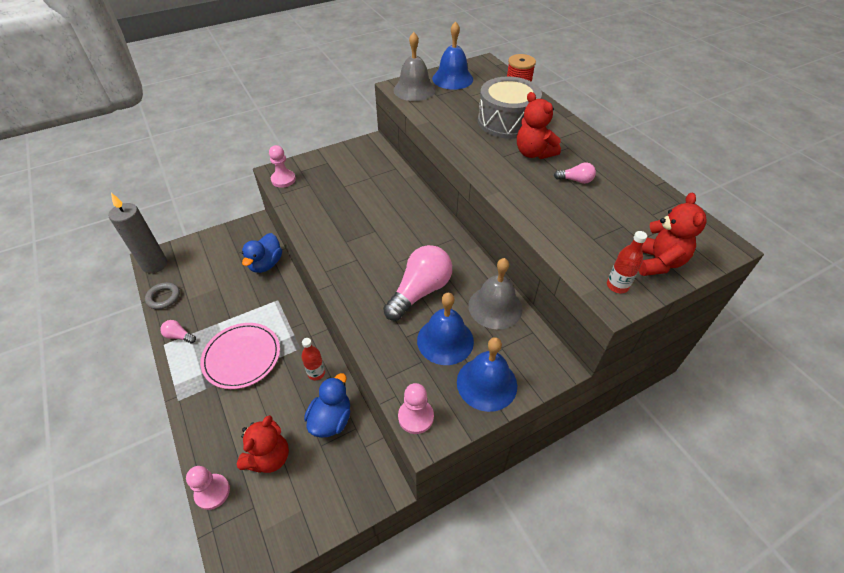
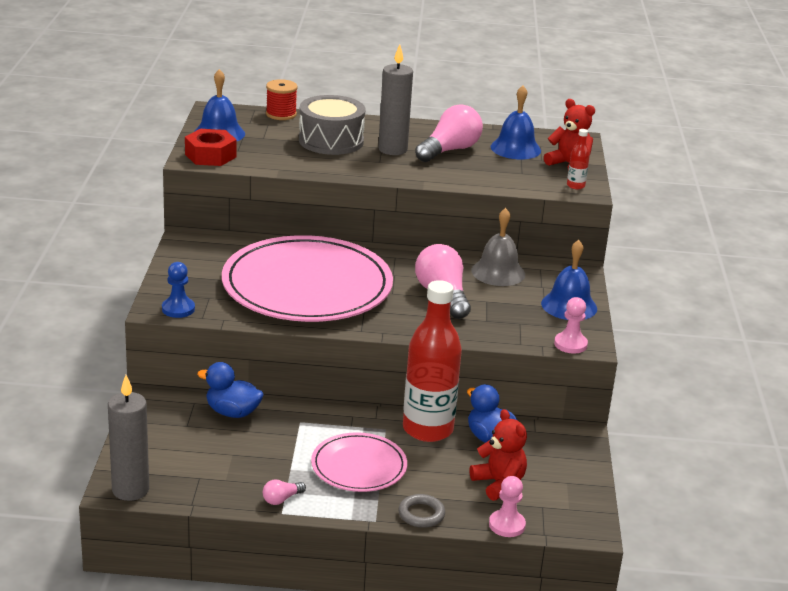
camera: 60 degrees left, 20 degrees down
grey ring [145,282,180,309] -> grey ring moved to [398,494,445,528]
blue duck [242,233,282,273] -> blue duck turned 150 degrees clockwise [197,362,264,418]
pink pawn [269,145,296,188] -> blue pawn [162,262,195,318]
red bottle [301,338,325,380] -> red bottle [403,280,462,442], size x2.47
grey bell [393,32,436,101] -> red nut [185,129,236,166]
blue bell [417,293,474,365] -> blue bell moved to [491,86,541,159]
red teddy bear [517,92,561,159] -> grey candle [378,44,413,155]
pink light bulb [554,163,596,184] -> pink light bulb [415,104,483,162], size x2.20
none -> pink plate [222,235,393,322]

